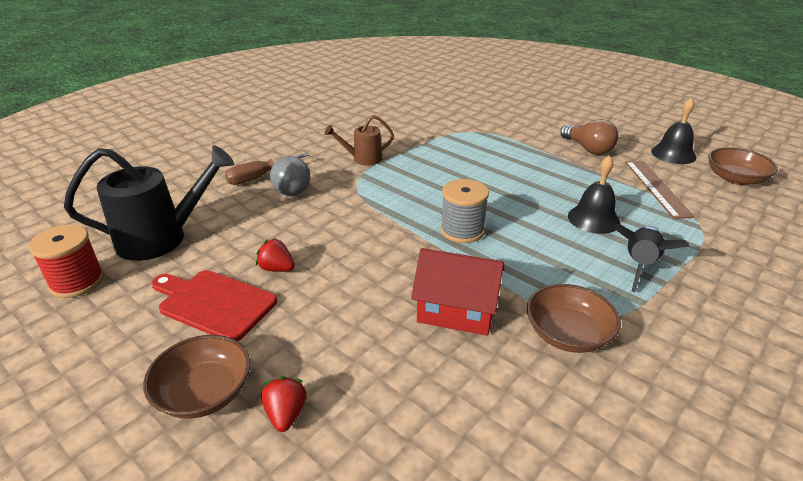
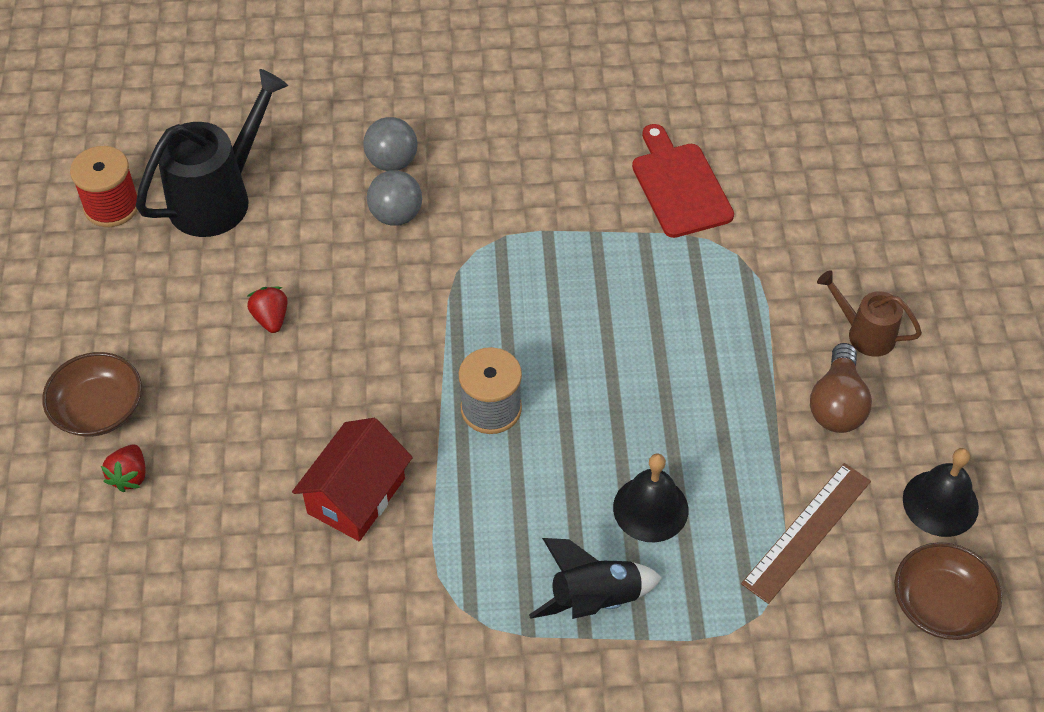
camera: 45 degrees right, 20 degrees up
black watering can [64,145,234,261] -> black watering can turned 75 degrees counterclockwise [136,69,288,237]
red cutting board [151,270,277,341] -> red cutting board moved to [632,124,734,238]
brown screwdriver [225,153,309,185] -> grey ball [363,117,418,171]
red strawberry [261,376,307,432] -> red strawberry turned 150 degrees clockwise [101,444,145,493]
brown watering can [324,115,394,165] -> brown watering can moved to [817,270,922,357]
red house [411,248,504,336] -> red house turned 60 degrees clockwise [292,418,413,541]
brown bowl [527,284,621,353] -> none

